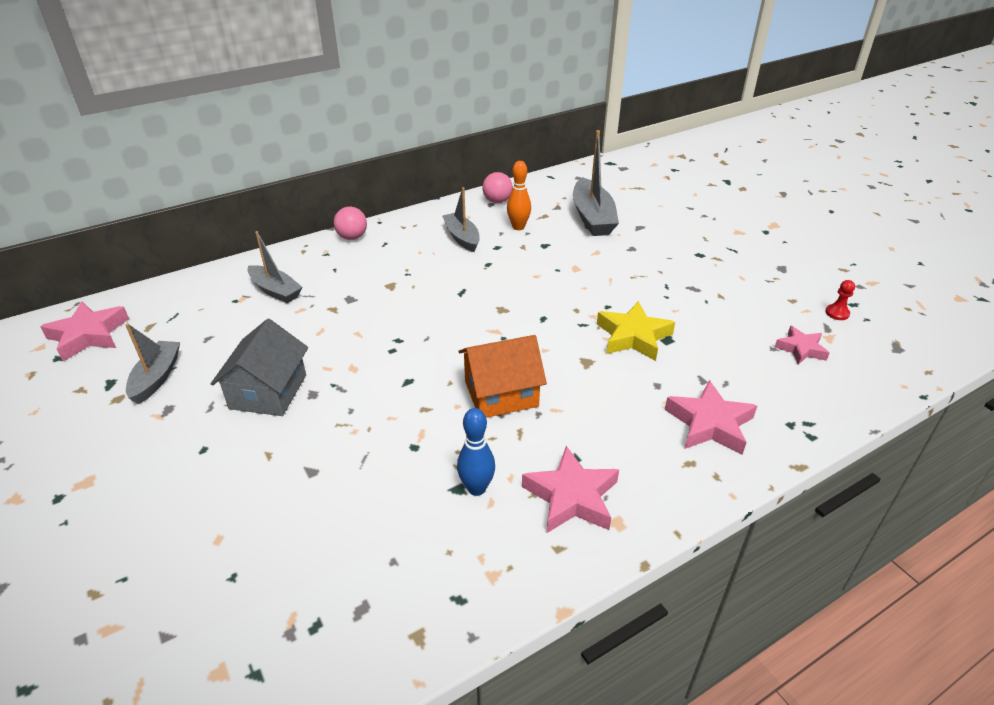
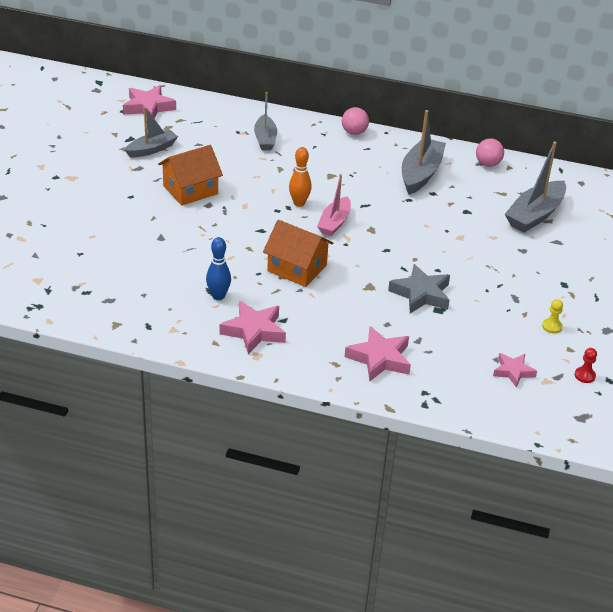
camera: 45 degrees right, 0 degrees up
grey house [211,319,308,416] -> orange house [158,145,223,206]
grey boat [442,187,480,252] -> grey boat [402,110,446,194], size x1.53
orange bowling pin [507,161,531,230] -> orange bowling pin moved to [289,147,312,207]
yellow star [597,301,675,361] -> grey star [388,264,450,313]
none -> pink boat [317,174,351,236]
none -> yellow pawn [542,299,563,333]

